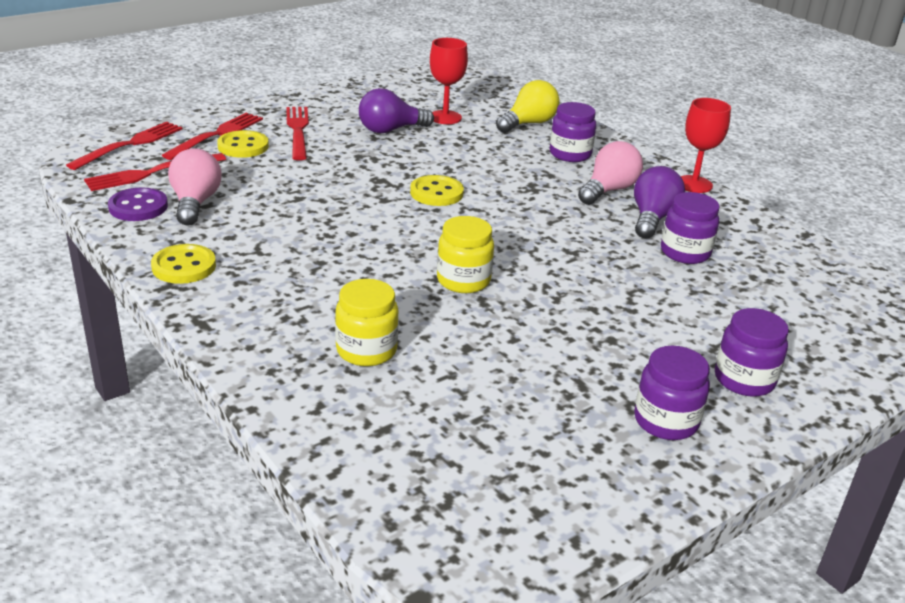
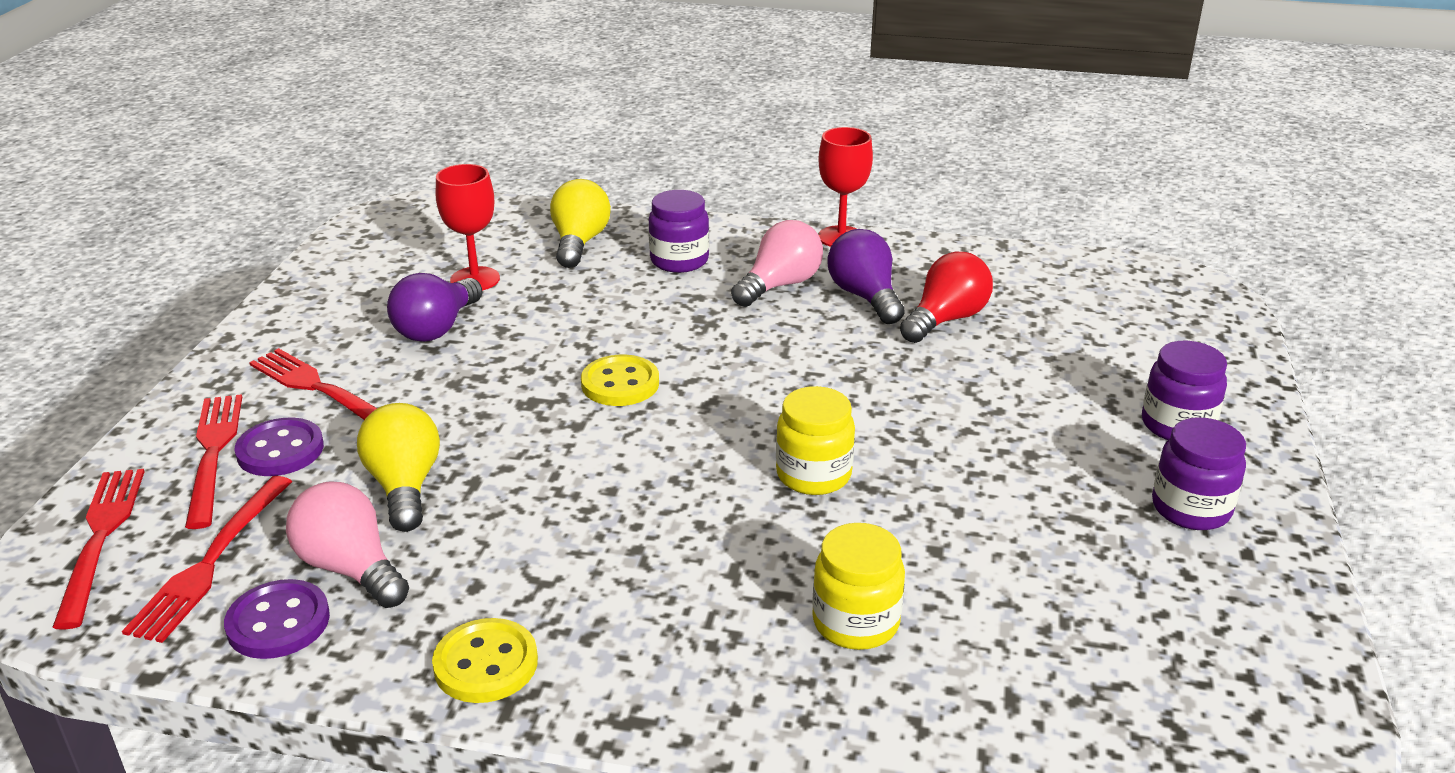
camera: 40 degrees left, 0 degrees up
yellow button [217,130,269,158] -> purple button [234,418,324,476]
pink light bulb [578,141,643,205] -> pink light bulb turned 45 degrees clockwise [731,220,823,307]
purple jar [661,192,719,264] -> red light bulb [900,252,993,343]
none -> yellow light bulb [357,403,440,532]

